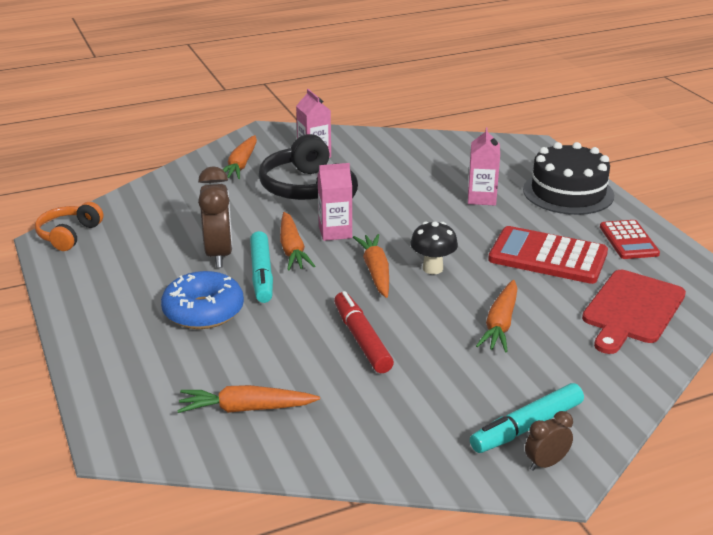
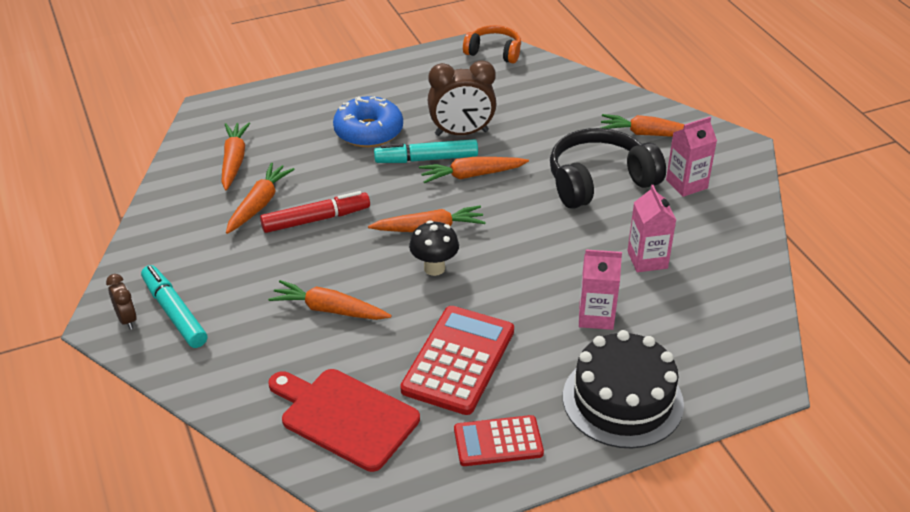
camera: 90 degrees right, 10 degrees up
pink carton [317,163,352,241] -> pink carton moved to [627,185,676,272]
none -> orange carrot [226,162,295,234]

